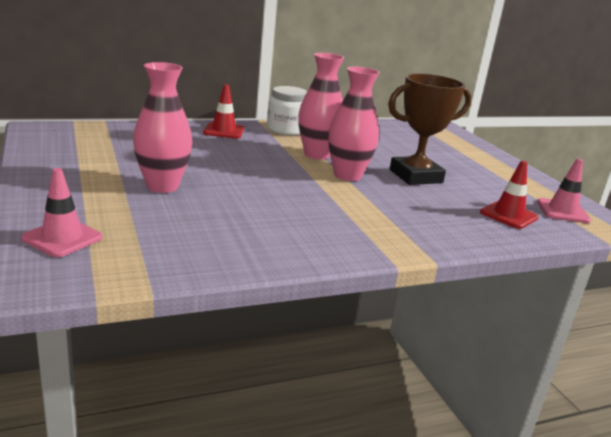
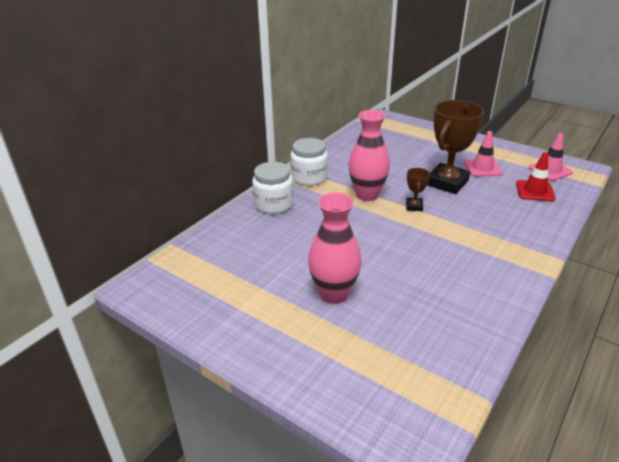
camera: 30 degrees left, 10 degrees up
pink traffic cone [21,168,102,257] -> pink traffic cone moved to [464,131,502,177]
red traffic cone [203,85,244,139] -> white jar [252,162,293,214]
pink vase [328,66,380,181] -> brown trophy [406,168,430,211]

